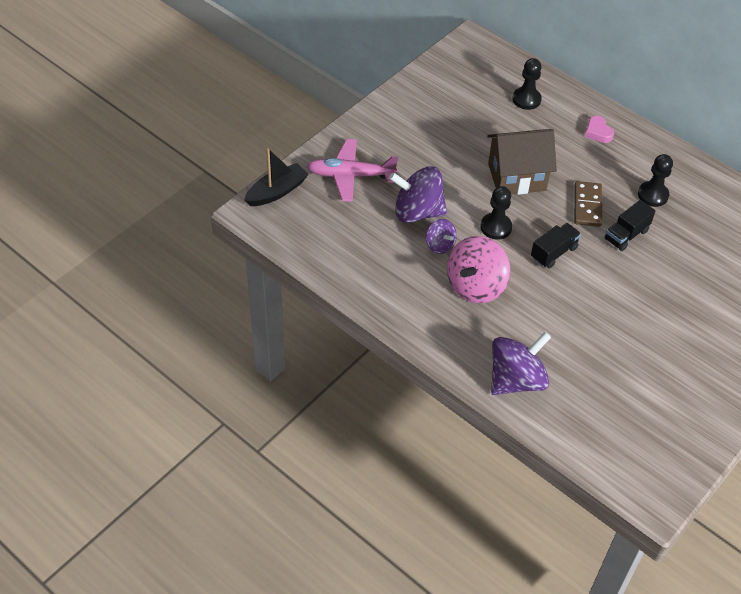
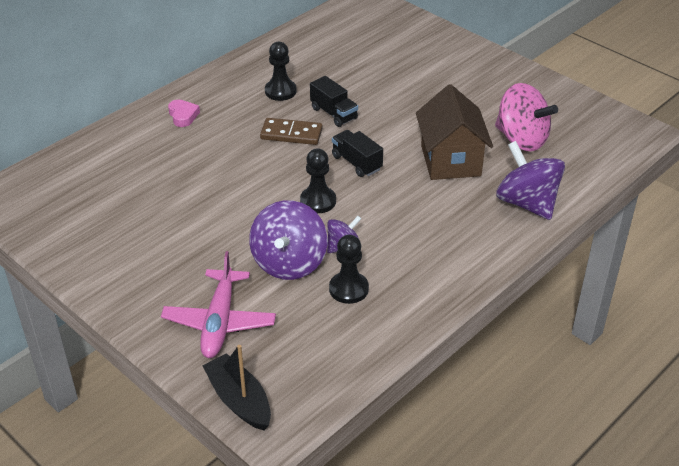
camera: 85 degrees left, 10 degrees down
pink spinning top [447,236,510,303] -> pink spinning top moved to [495,83,558,151]
brown house [487,129,557,195] -> brown house moved to [416,84,493,180]
black pawn [512,58,542,110] -> black pawn moved to [329,234,369,304]
pink heart [585,116,614,143] -> pink heart turned 90 degrees counterclockwise [168,100,200,127]

